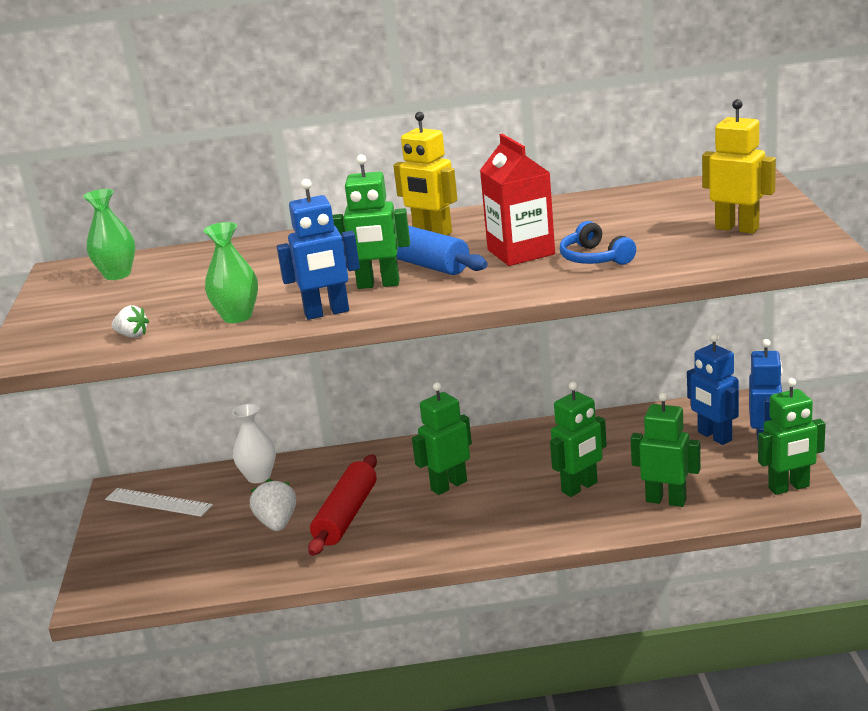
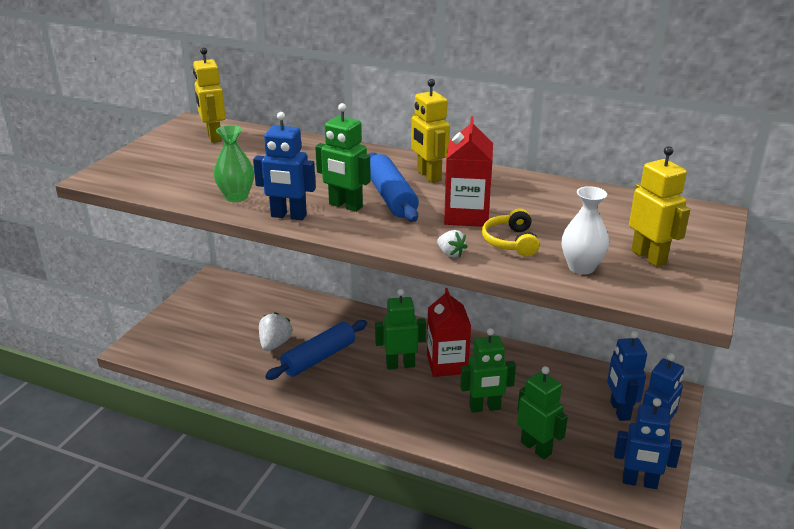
camera: 25 degrees right, 5 degrees up
green vase [83,189,135,280] -> yellow robot [193,47,226,143]
white ruler [105,488,213,517] -> none
white strawberry [112,305,149,338] -> white strawberry moved to [437,230,467,258]
white vase [232,404,276,483] -> white vase moved to [562,186,609,275]
red rolling pin [308,454,377,556] -> blue rolling pin [265,320,367,380]
blue headphones [560,221,636,265] -> yellow headphones [482,208,540,257]
green robot [758,378,826,495] -> blue robot [614,398,682,489]
none -> red carton [427,288,471,377]

